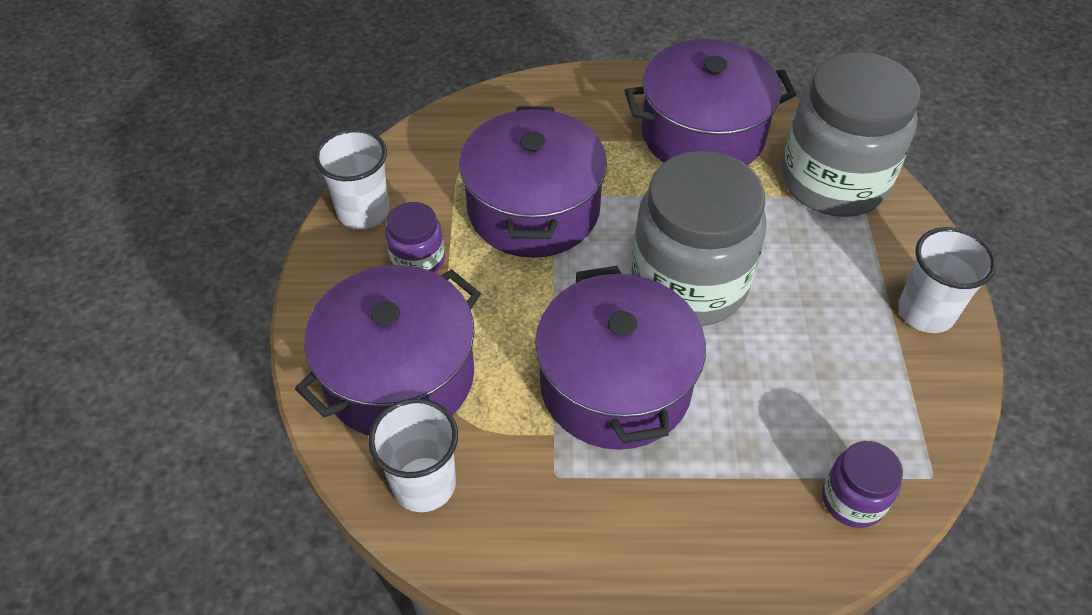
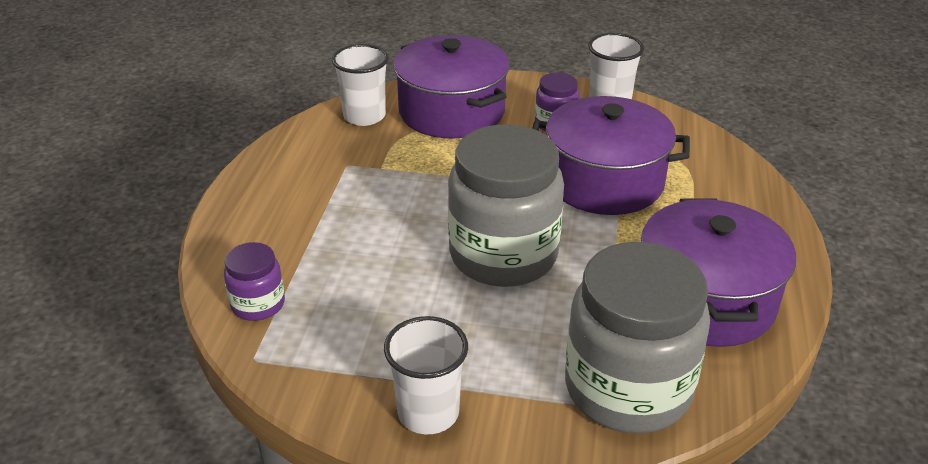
camera: 100 degrees right, 15 degrees down
purple pot [535,266,706,450] -> none

